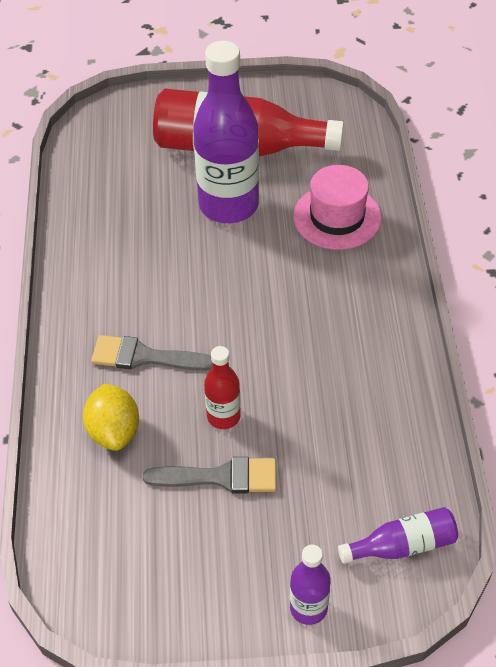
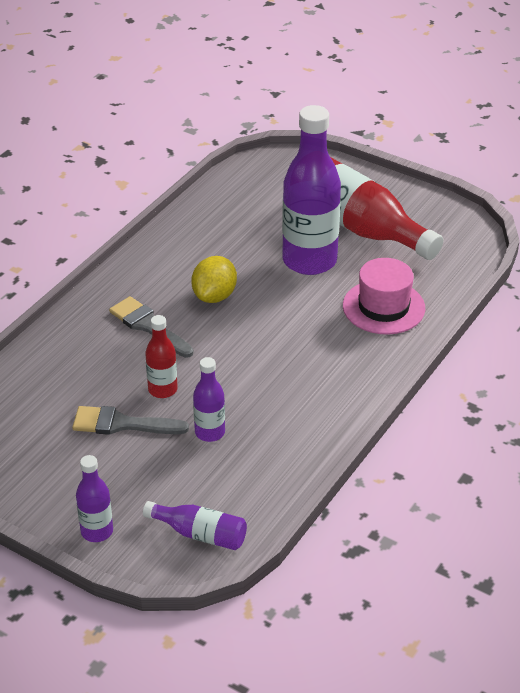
camera: 35 degrees right, 10 degrees down
yellow lemon [83,384,139,451] -> yellow lemon moved to [191,256,237,303]
grey brush [143,457,277,494] -> grey brush turned 150 degrees clockwise [72,406,189,435]
none -> purple bottle [193,357,225,442]

